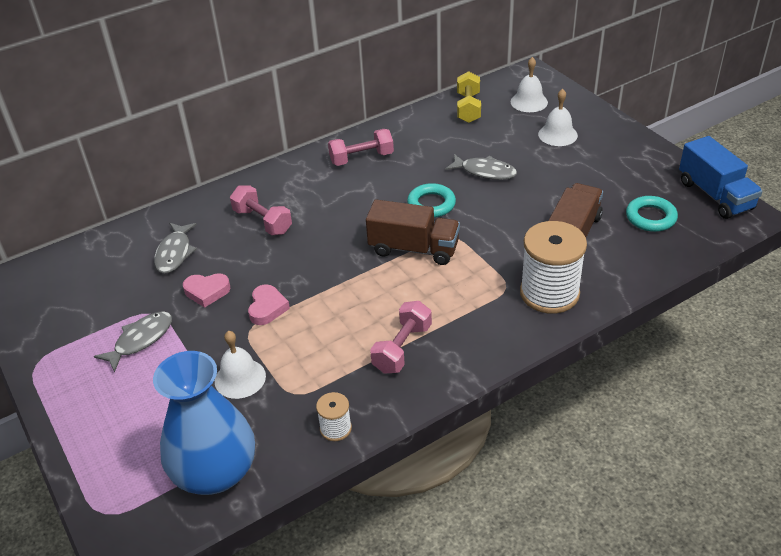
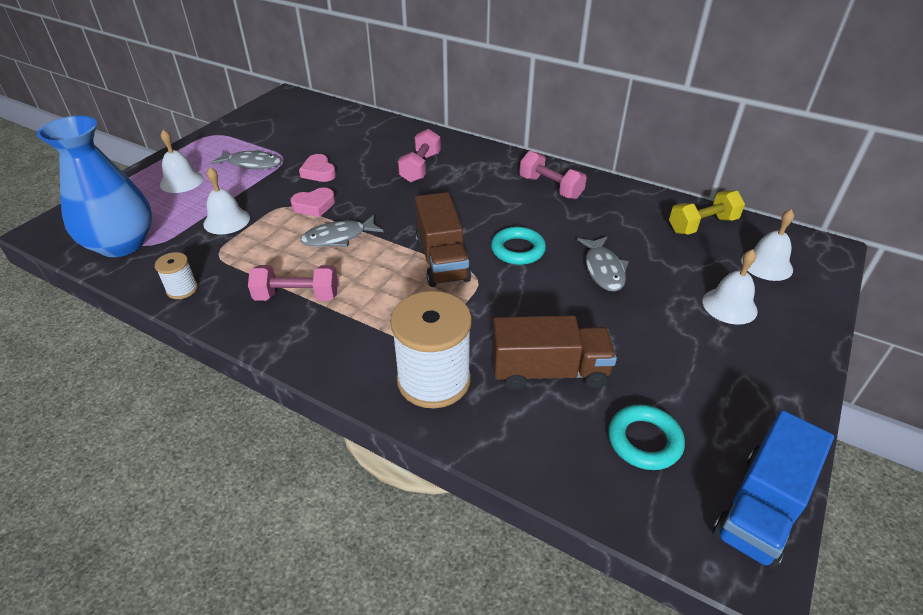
camera: 60 degrees right, 0 degrees up
grey fish [154,223,197,273] -> grey fish moved to [301,215,384,247]
none -> white bell [160,130,203,193]

